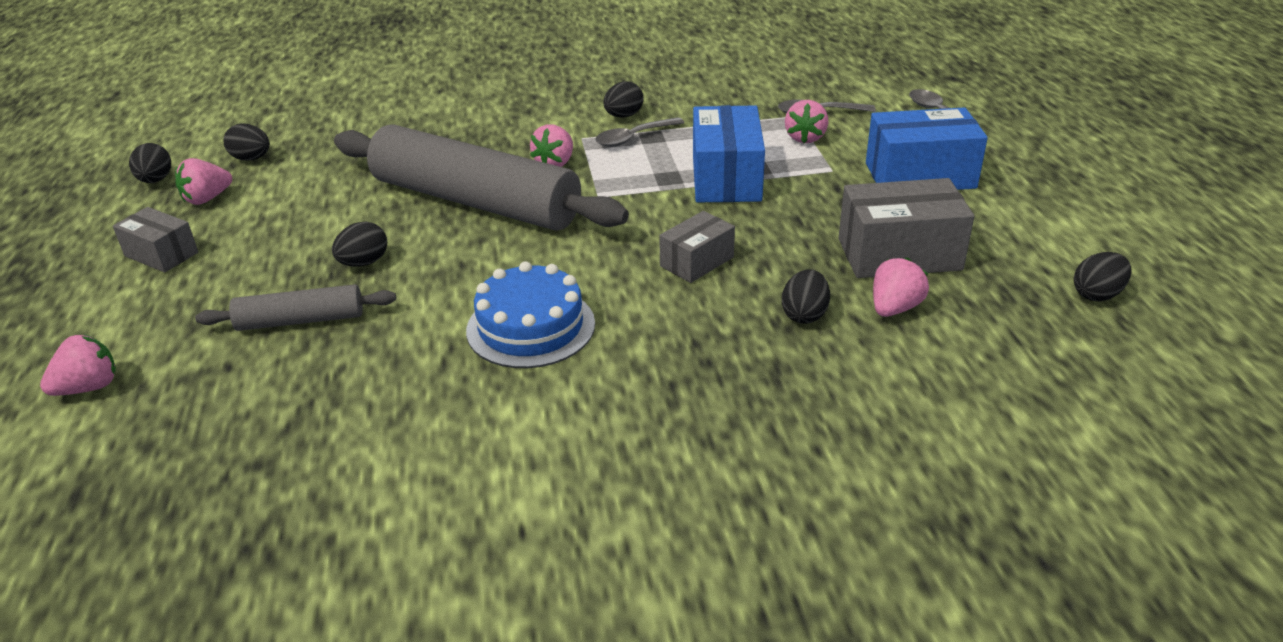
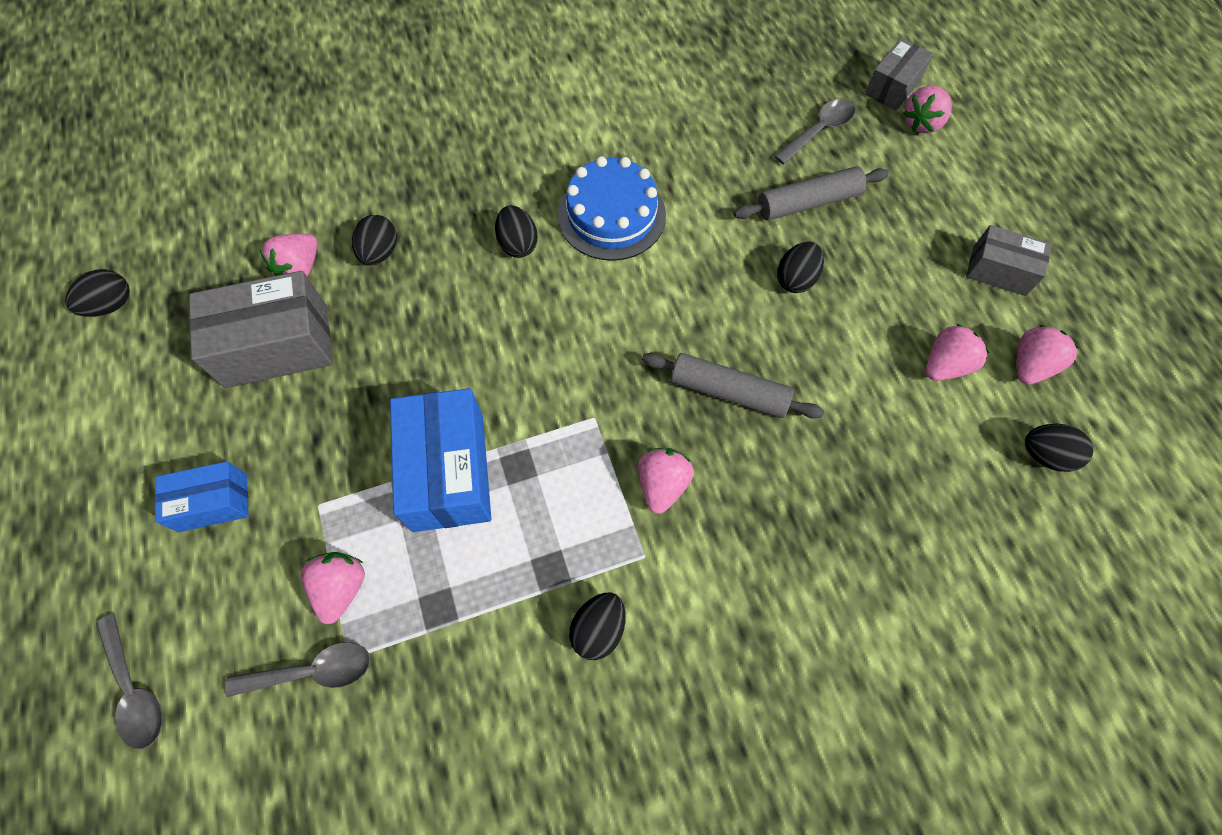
camera: 170 degrees right, 30 degrees up
black egg [129,143,171,183] -> black egg moved to [495,205,538,258]
grey rolling pin [334,124,629,231] -> grey rolling pin [642,353,824,419], size x0.47
grey spoon [595,117,684,147] -> grey spoon moved to [774,99,855,165]
grey box [659,211,735,283] -> grey box moved to [865,38,933,111]
blue box [866,107,988,190] -> blue box [155,461,249,532], size x0.59
none -> pink strawberry [926,324,989,381]

